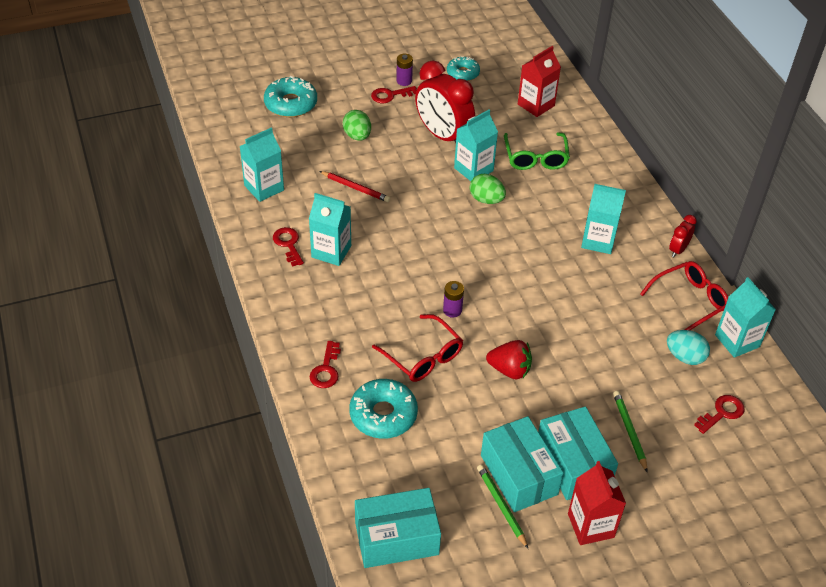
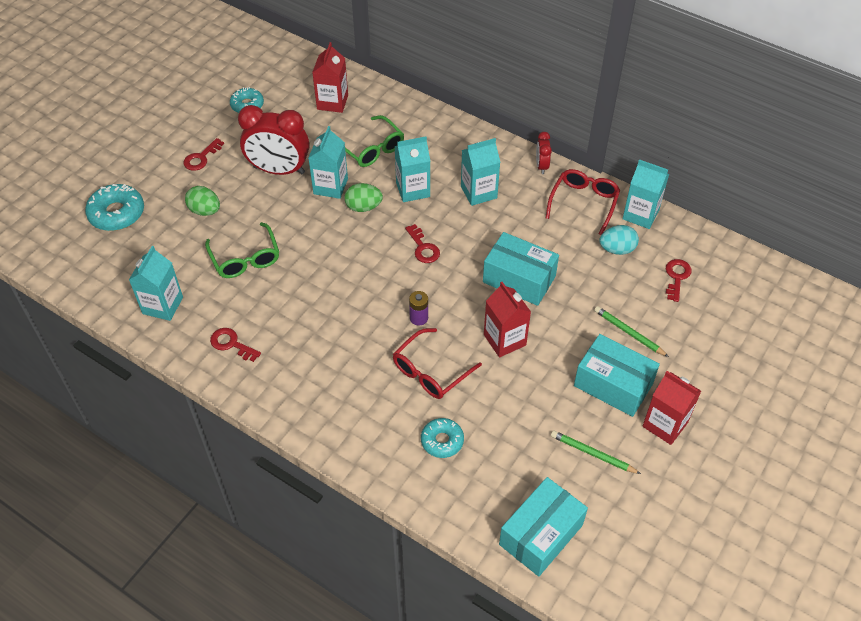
camera: 35 degrees left, 5 degrees up
turquoise carton [309,193,351,266] -> turquoise carton moved to [395,136,430,202]
red key [310,341,341,388] -> red key moved to [405,224,440,263]
red pencil [319,171,390,202] -> green glasses [205,222,279,278]
turquoise donut [349,379,418,439] -> turquoise donut [421,418,464,458], size x0.65
red glasses [372,314,463,382] -> red glasses turned 120 degrees clockwise [393,328,482,399]
purple battery [396,54,413,86] -> none
turquoise box [481,416,564,512] -> turquoise box moved to [483,232,559,306]
red strawberry [486,340,532,379] -> red carton [484,282,531,357]

